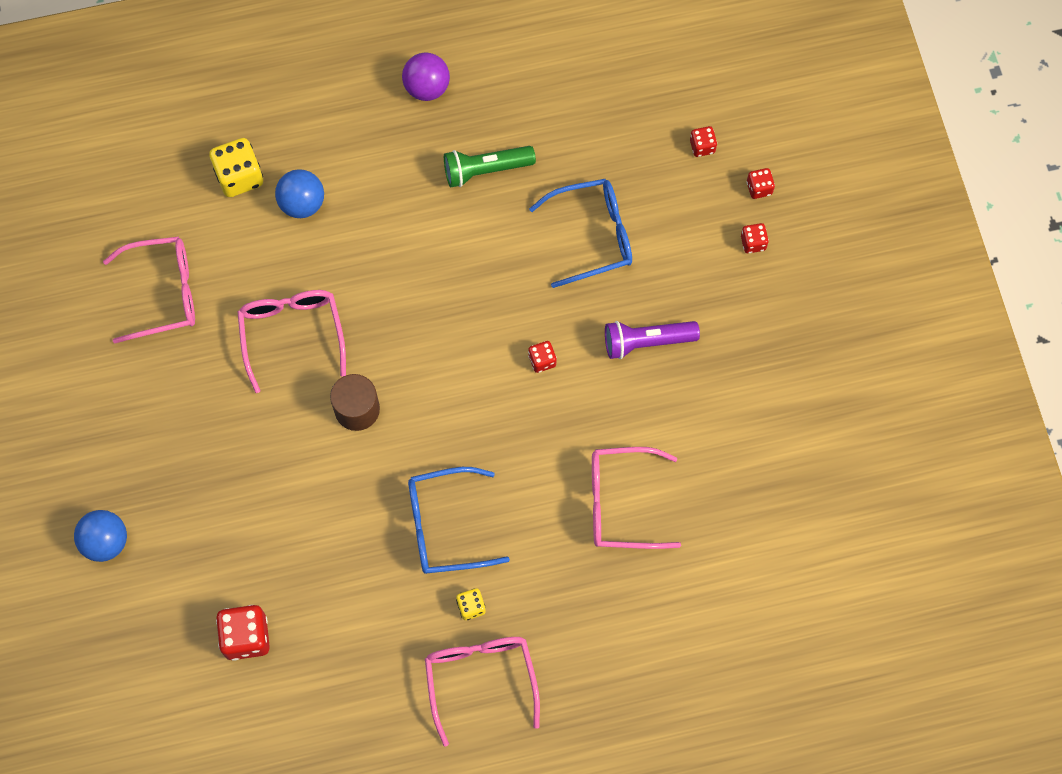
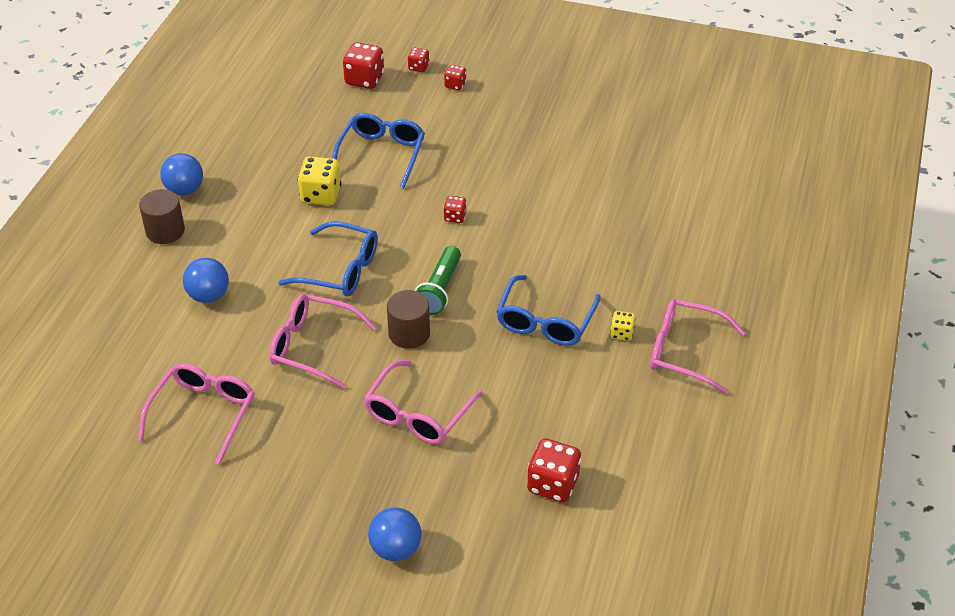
camera: 60 degrees left, 25 degrees down
yellow dice [209,138,263,197] -> yellow dice moved to [298,157,341,206]
purple ball [402,53,450,101] -> blue ball [160,153,203,195]
green flashlight [444,146,536,187] -> green flashlight moved to [415,246,461,315]
pink glasses [592,447,681,549] -> pink glasses moved to [364,360,483,444]
purple flashlight [605,321,700,359] -> none
red dice [690,126,717,157] -> red dice [343,42,384,89], size x1.83
none -> brown cylinder [139,189,185,244]
none -> blue glasses [278,221,378,296]

